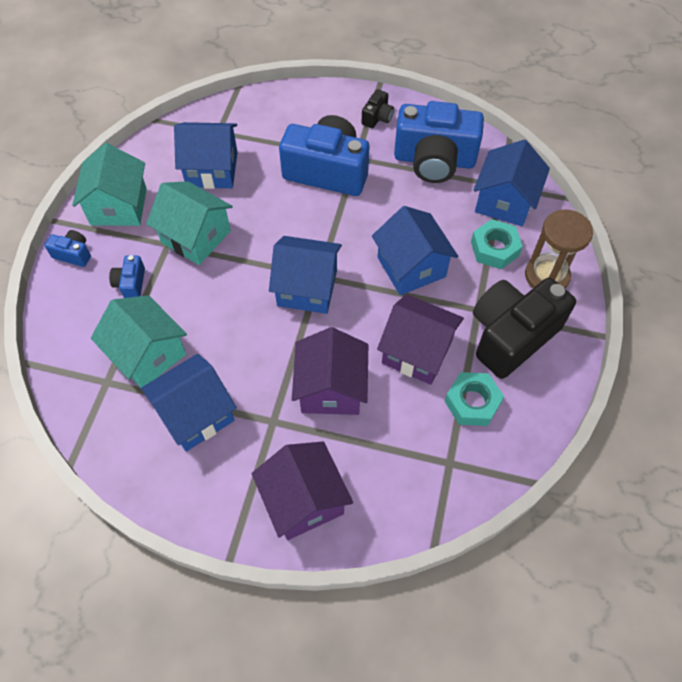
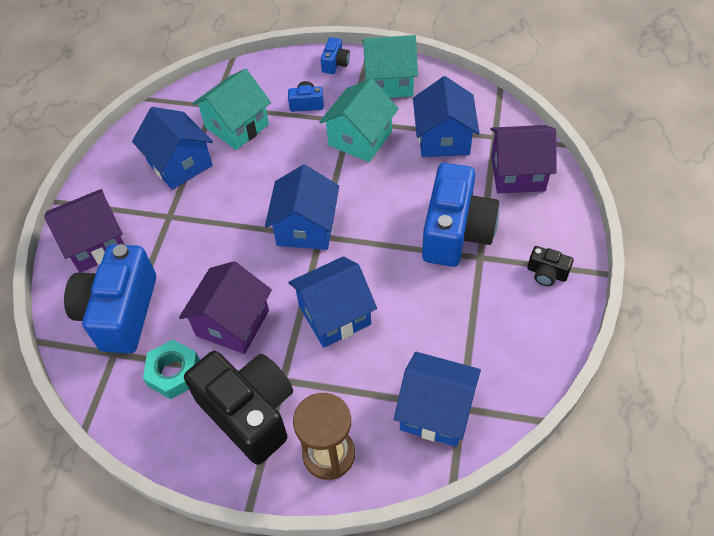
camera: 90 degrees right, 5 degrees down
purple house [292,327,368,415] -> purple house moved to [490,125,557,193]
blue camera [394,101,484,183] -> blue camera moved to [64,244,156,354]
turquoise nut [471,219,523,269] -> none

